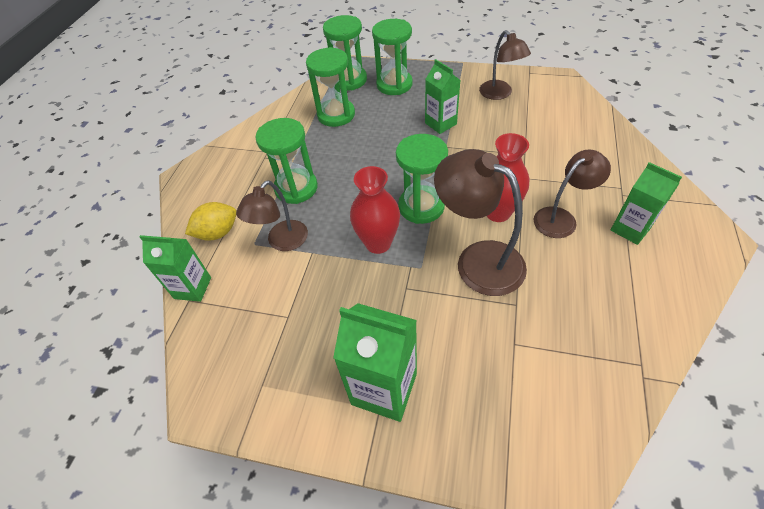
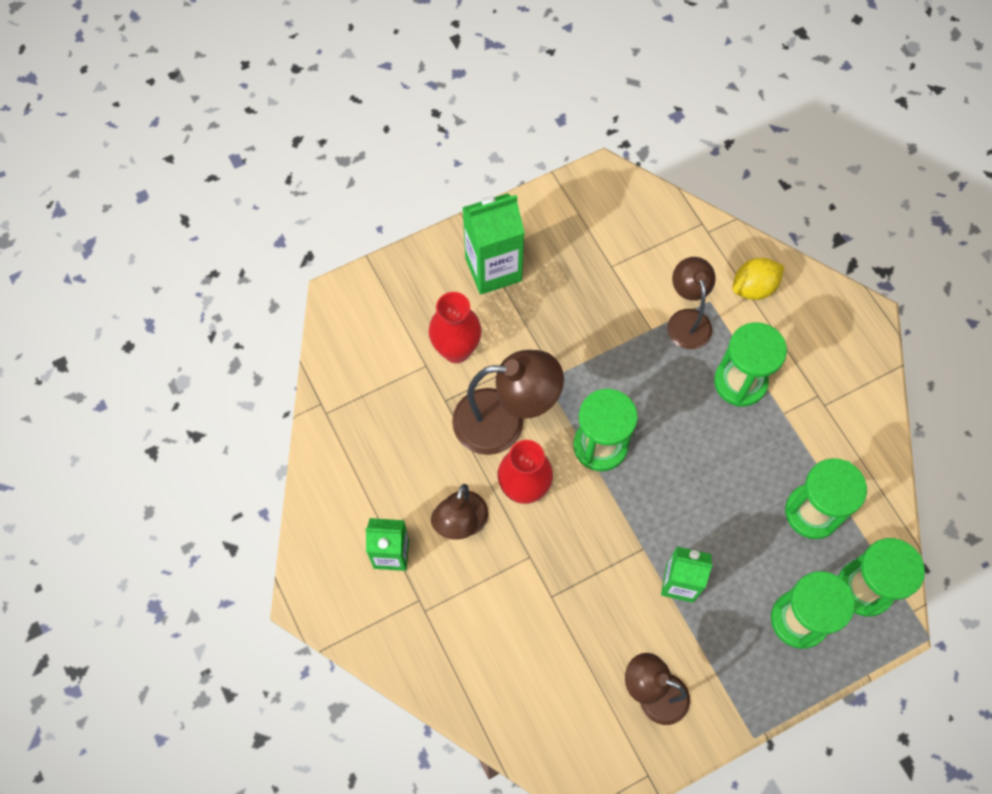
camera: 135 degrees right, 15 degrees up
green carton [140,235,211,302] -> none
yellow lemon [185,202,236,241] -> yellow lemon turned 45 degrees clockwise [732,258,784,300]
red vase [350,166,400,254] -> red vase moved to [429,292,482,363]

